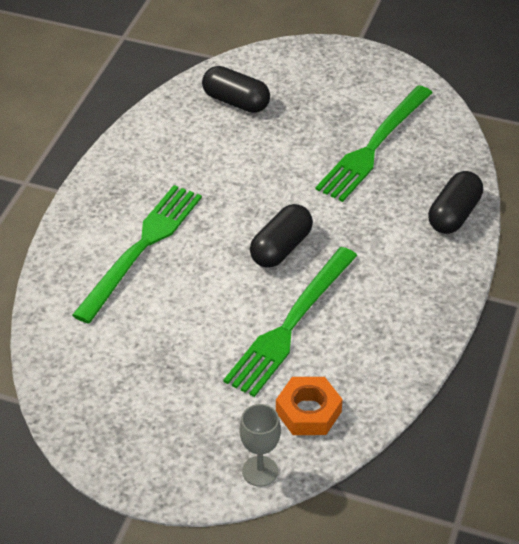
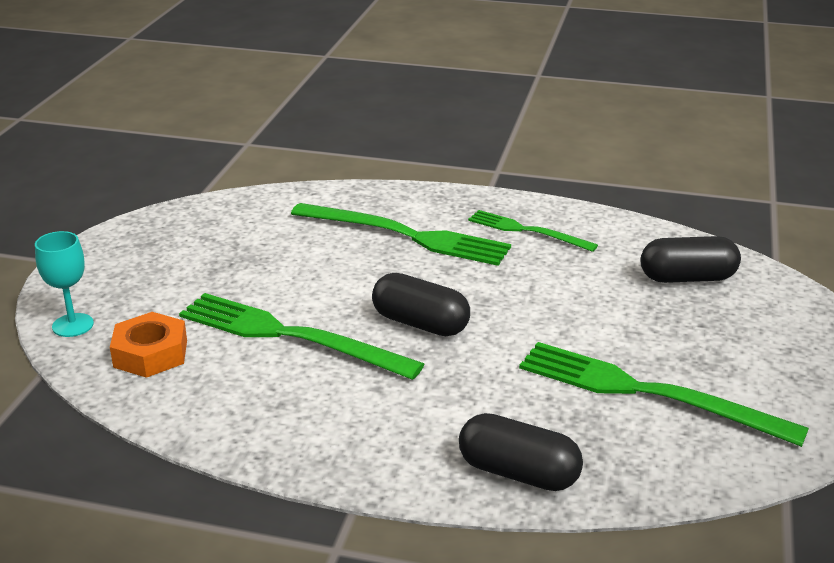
camera: 85 degrees right, 15 degrees down
black capsule [202,66,270,113] -> black capsule turned 60 degrees clockwise [641,236,741,283]
grey goblet [240,404,281,486] -> turquoise goblet [35,231,94,337]
none -> green fork [468,210,598,252]

